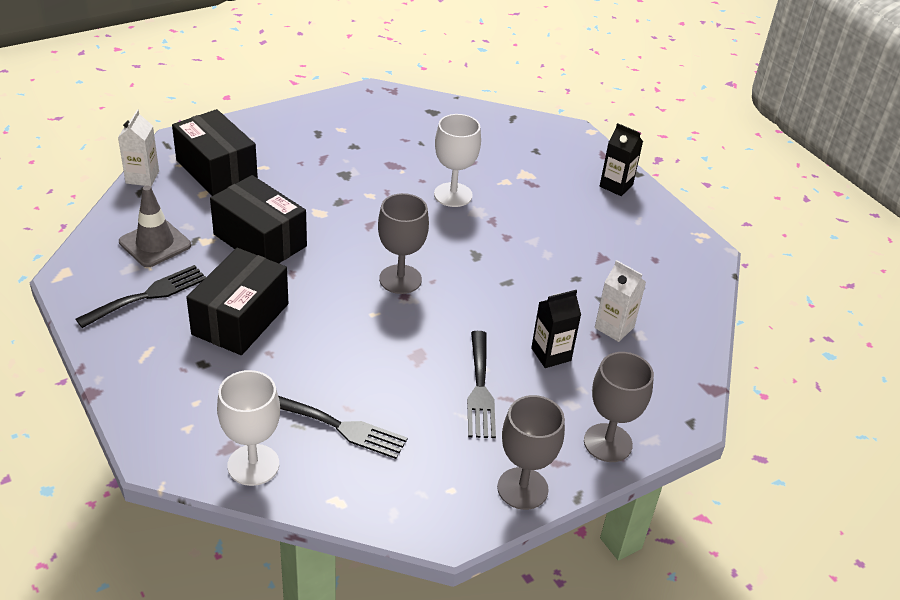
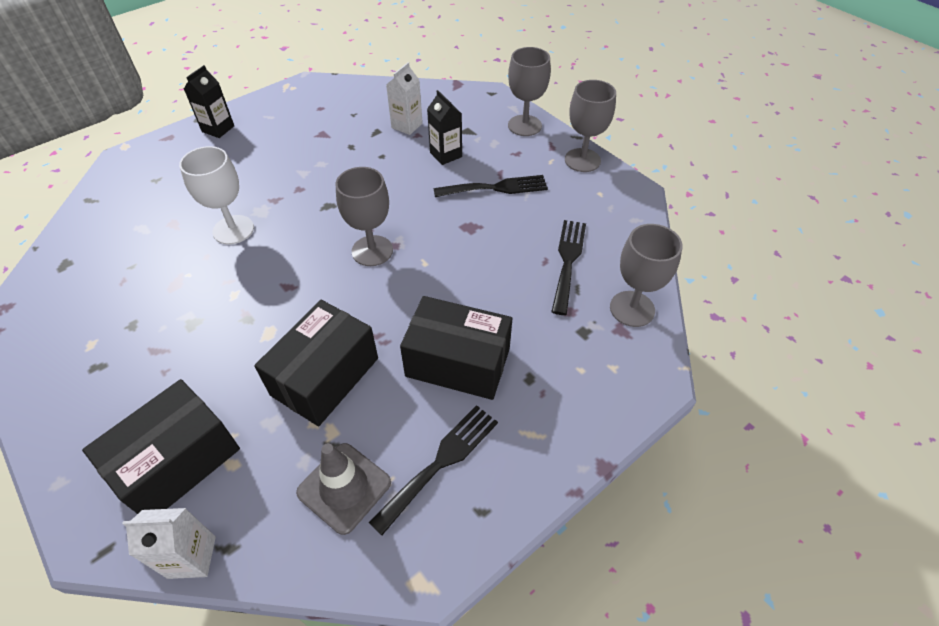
camera: 95 degrees left, 10 degrees up
black fork [76,265,206,328] -> black fork turned 90 degrees clockwise [369,405,498,535]
white goblet [217,370,280,486] -> grey goblet [610,224,683,327]

